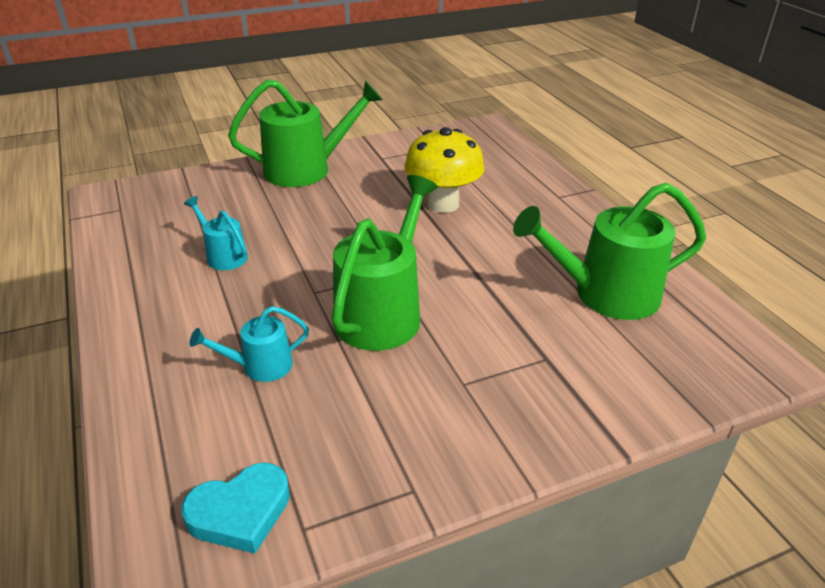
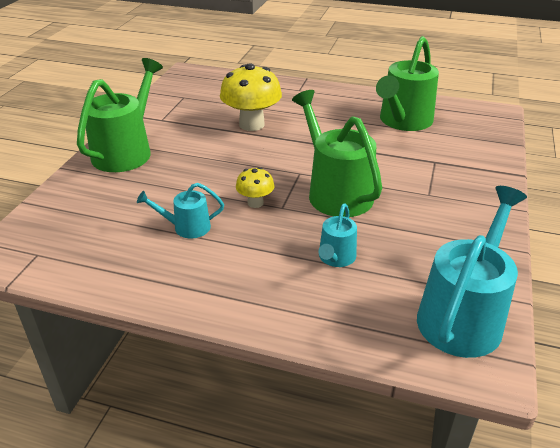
camera: 50 degrees left, 0 degrees up
turquoise heart [181,462,290,553] -> turquoise watering can [417,186,527,358]
none -> yellow mushroom [236,167,274,208]

